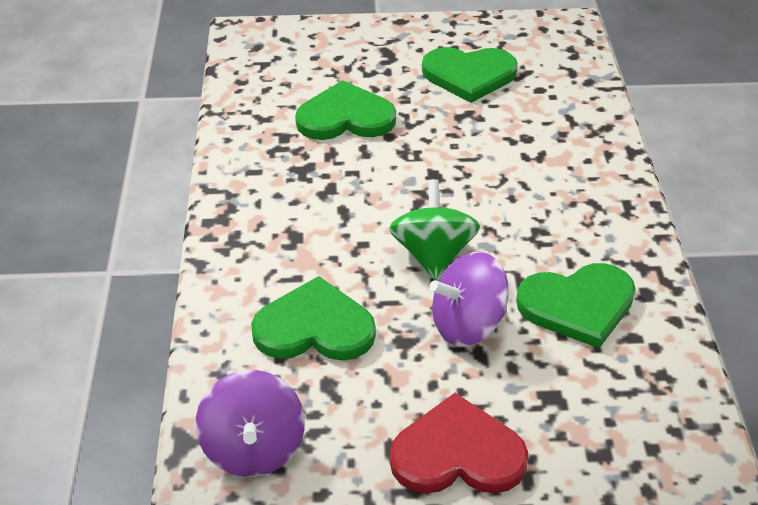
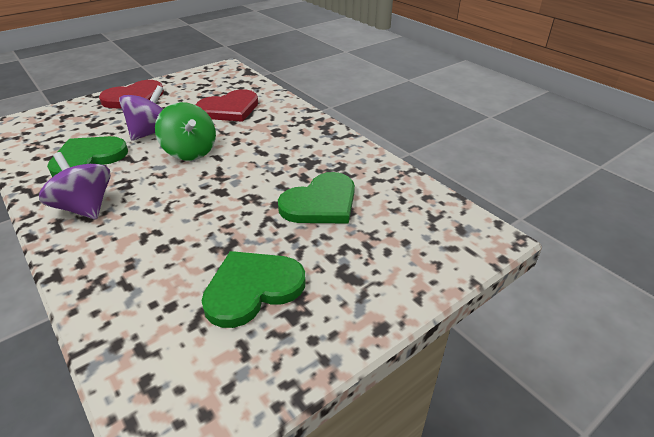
camera: 145 degrees right, 5 degrees down
purple spinning top [196,370,305,477] -> purple spinning top moved to [39,152,111,220]
green heart [251,276,376,360] -> red heart [196,89,258,122]

